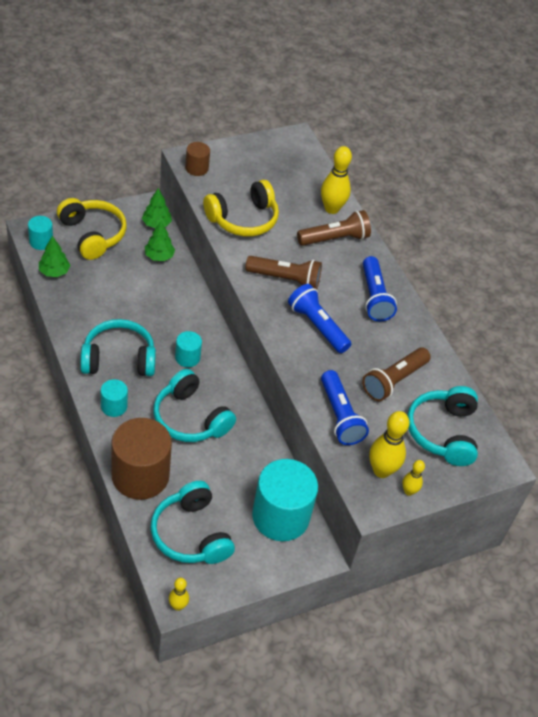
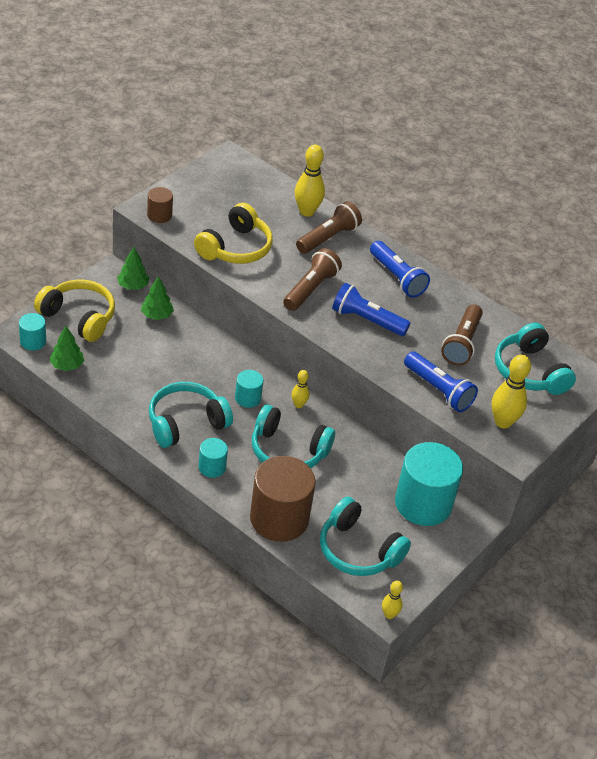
camera: 25 degrees left, 5 degrees down
brown flashlight [245,256,322,289] -> brown flashlight turned 45 degrees counterclockwise [283,248,342,311]
yellow bowling pin [402,460,425,496] -> yellow bowling pin moved to [291,370,309,408]

